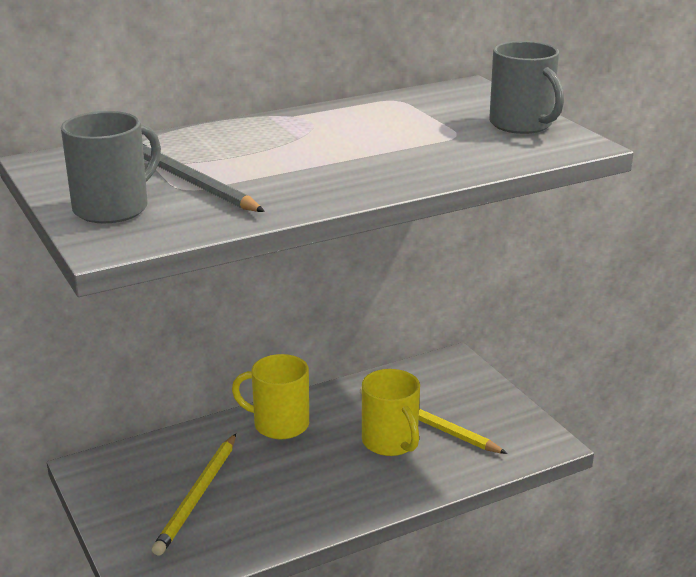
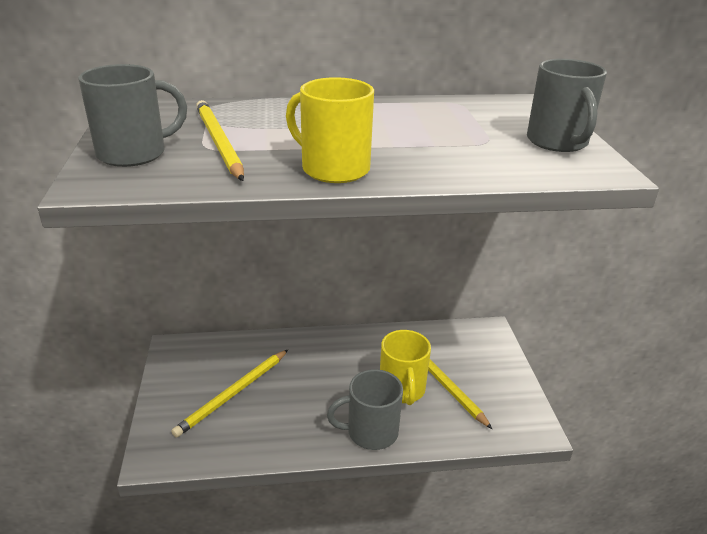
camera: 20 degrees right, 5 degrees up
grey pencil [143,144,265,212] -> yellow pencil [196,100,244,181]
yellow mug [232,354,309,439] -> yellow mug moved to [286,77,374,183]
none -> grey mug [327,369,403,450]

